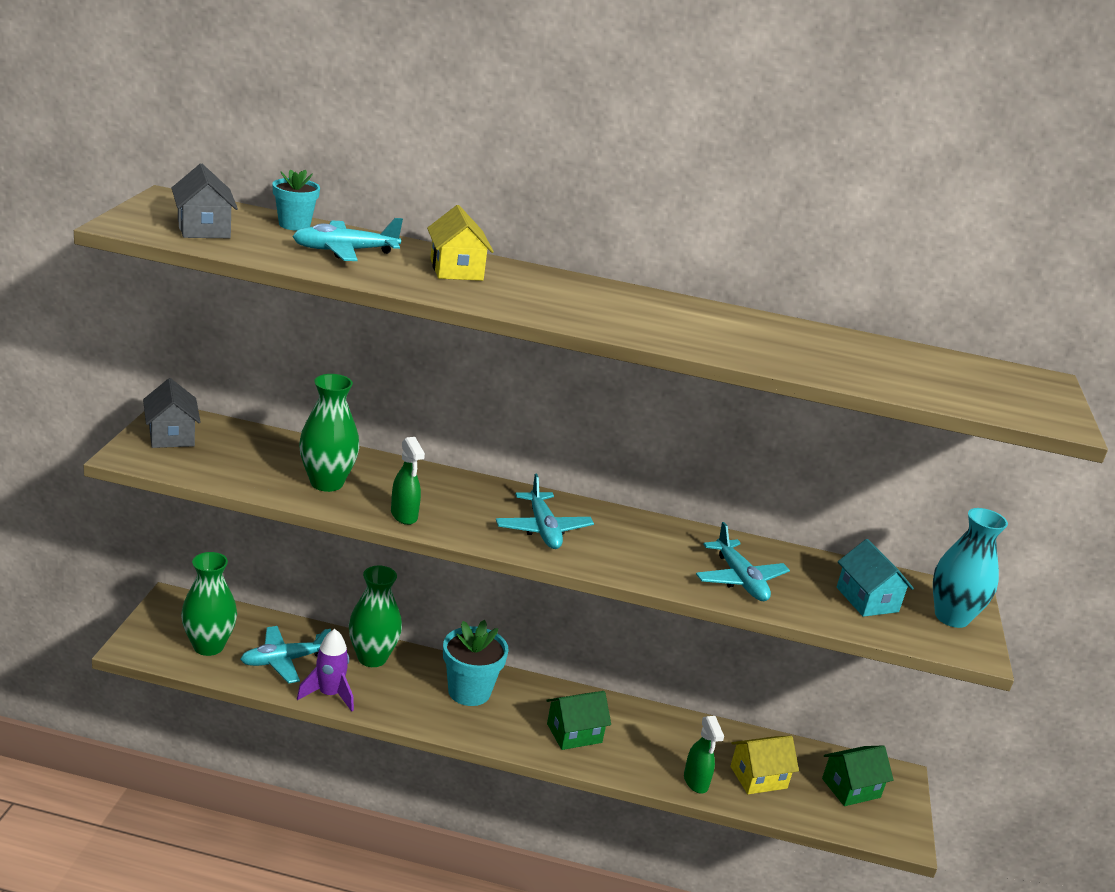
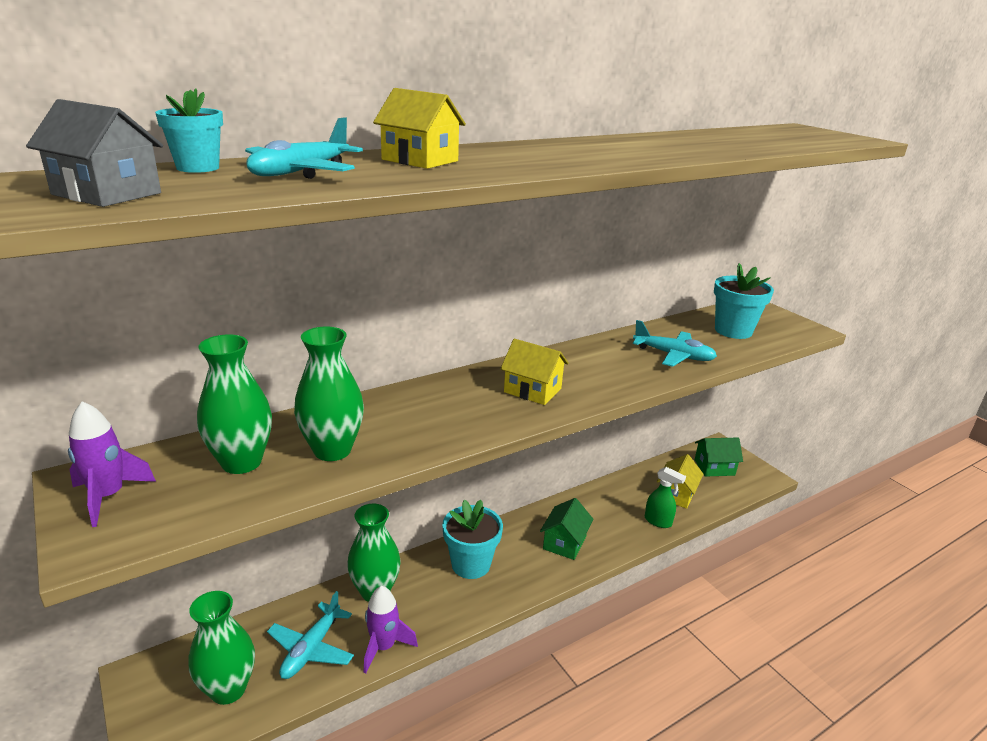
camera: 40 degrees left, 0 degrees up
grey house [143,378,201,448] -> purple rocket [68,401,156,527]
green spray bottle [391,437,425,525] -> none
turquoise plane [496,474,594,549] -> yellow house [500,339,569,405]
green house [822,745,893,806] -> green house turned 60 degrees clockwise [695,437,743,477]
turquoise house [837,539,914,617] -> turquoise flower pot [714,263,774,339]
turquoise vase [933,508,1008,628] -> none
none -> green vase [197,334,272,474]

